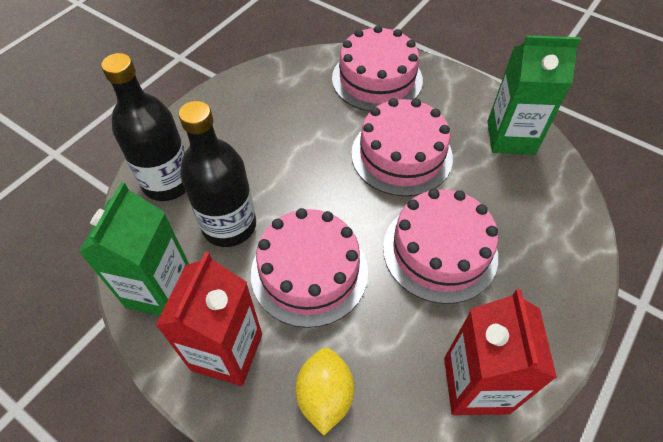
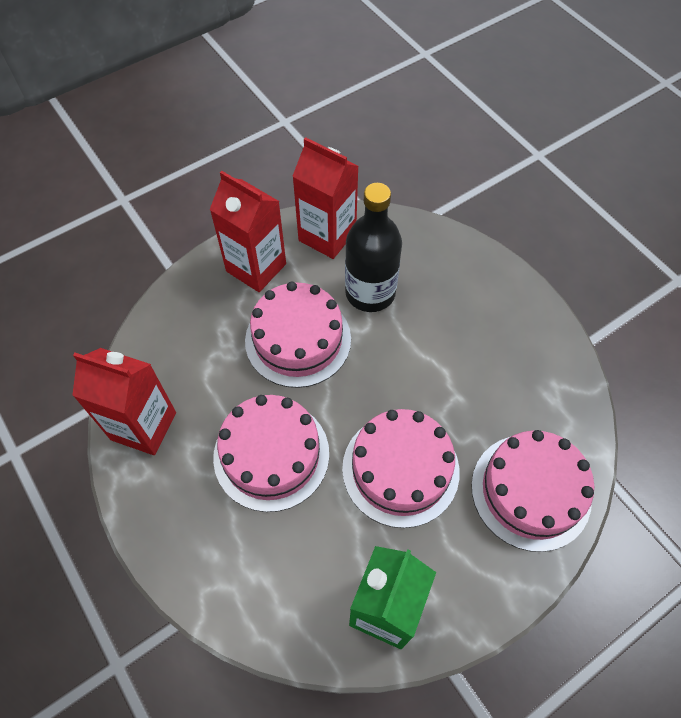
camera: 110 degrees right, 5 degrees up
green carton [79,182,189,316] -> red carton [292,137,359,259]
black bottle [101,53,186,201] -> none
yellow lemon [295,348,355,436] -> none

